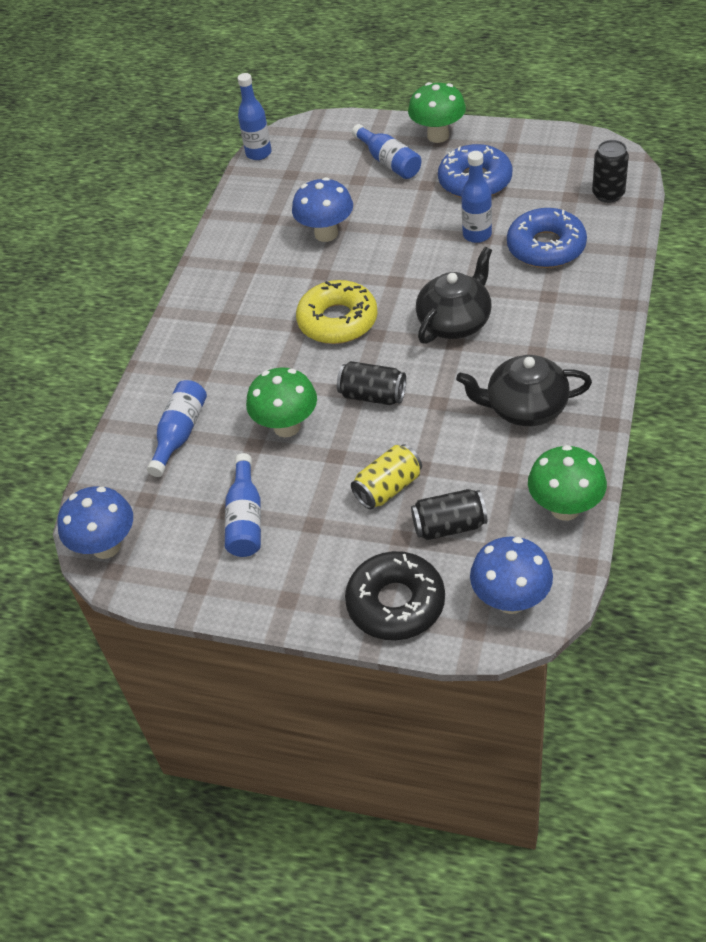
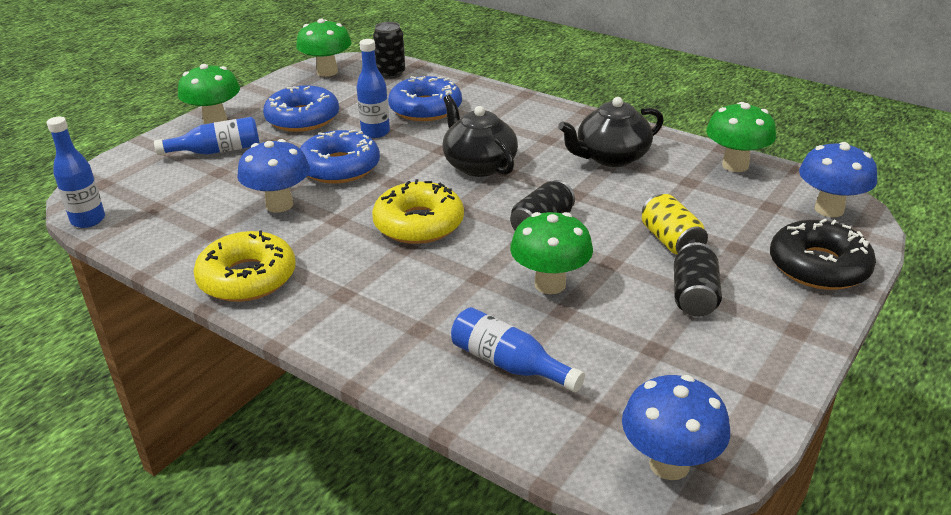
camera: 75 degrees left, 15 degrees down
blue bottle [225,453,261,557] -> none
black can [411,489,487,540] -> black can moved to [674,242,722,317]
black teapot [456,355,592,426] -> black teapot turned 45 degrees clockwise [558,97,664,167]
none -> yellow donut [193,230,296,302]
none -> green mushroom [296,19,351,77]
none -> blue donut [300,130,380,183]

